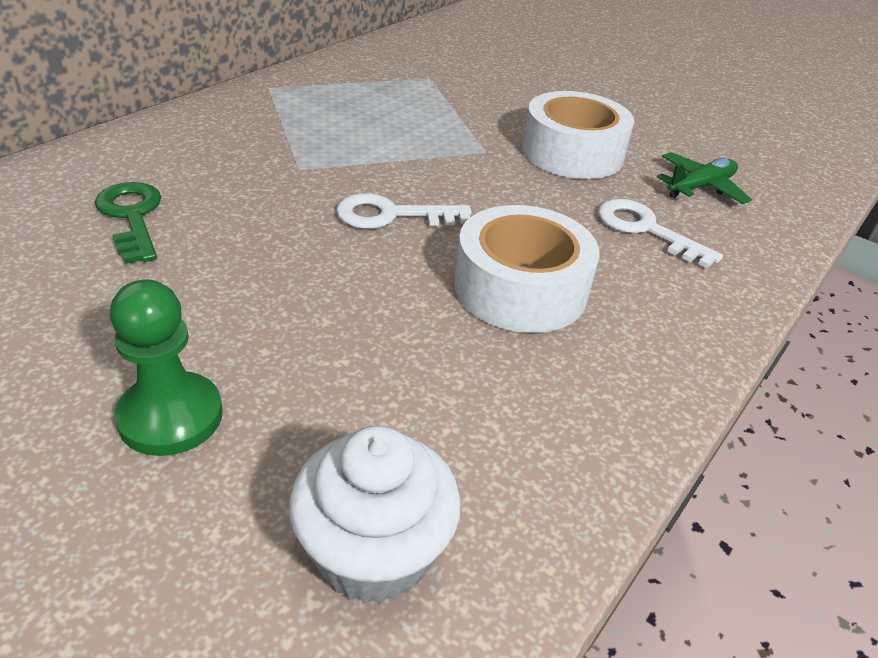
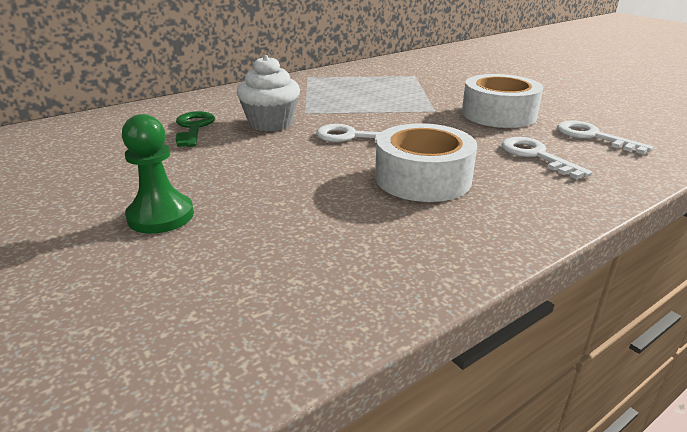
camera: 20 degrees right, 10 degrees down
white cupcake [289,426,461,604] -> white cupcake moved to [237,55,300,131]
green plane [657,152,752,204] -> white key [557,120,653,154]

